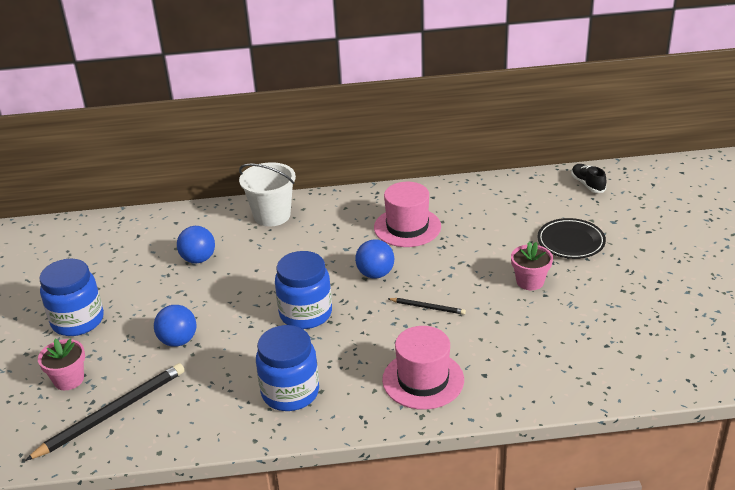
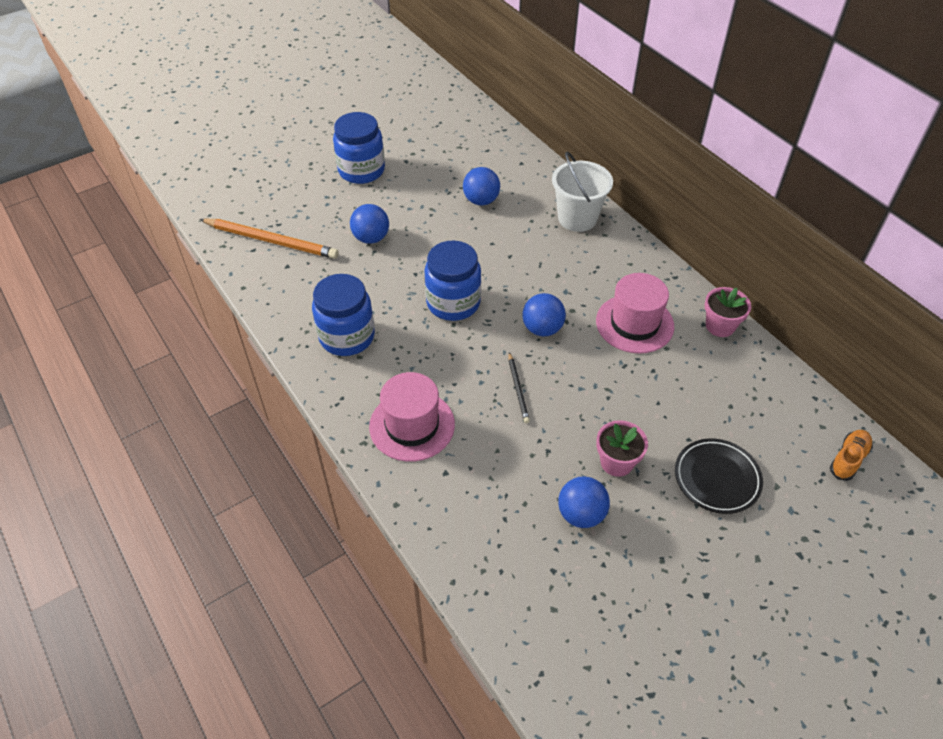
camera: 60 degrees right, 15 degrees up
black pencil [25,363,185,461] -> orange pencil [200,219,339,259]
pink flower pot [38,339,85,390] -> pink flower pot moved to [705,287,751,337]
black shoe [571,164,606,193] -> orange shoe [830,430,873,481]
none -> blue ball [558,476,610,528]

